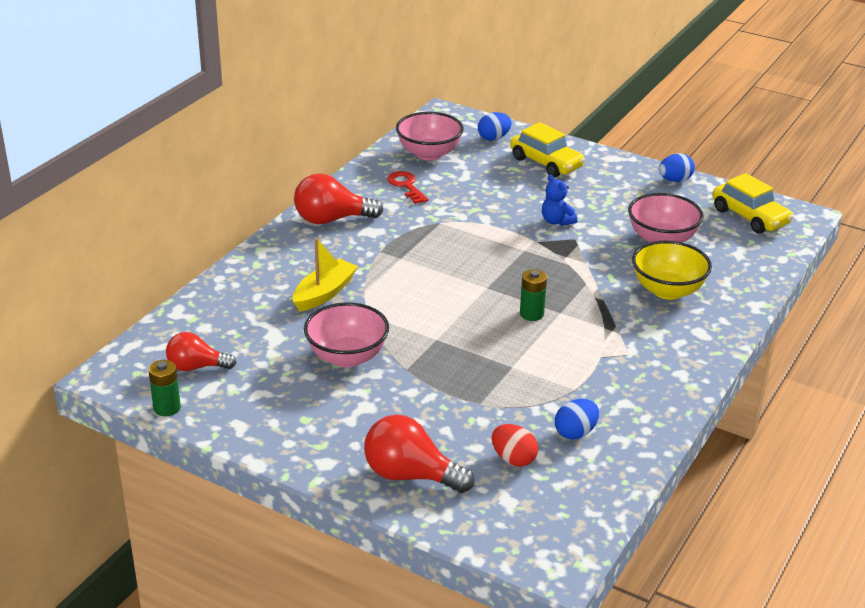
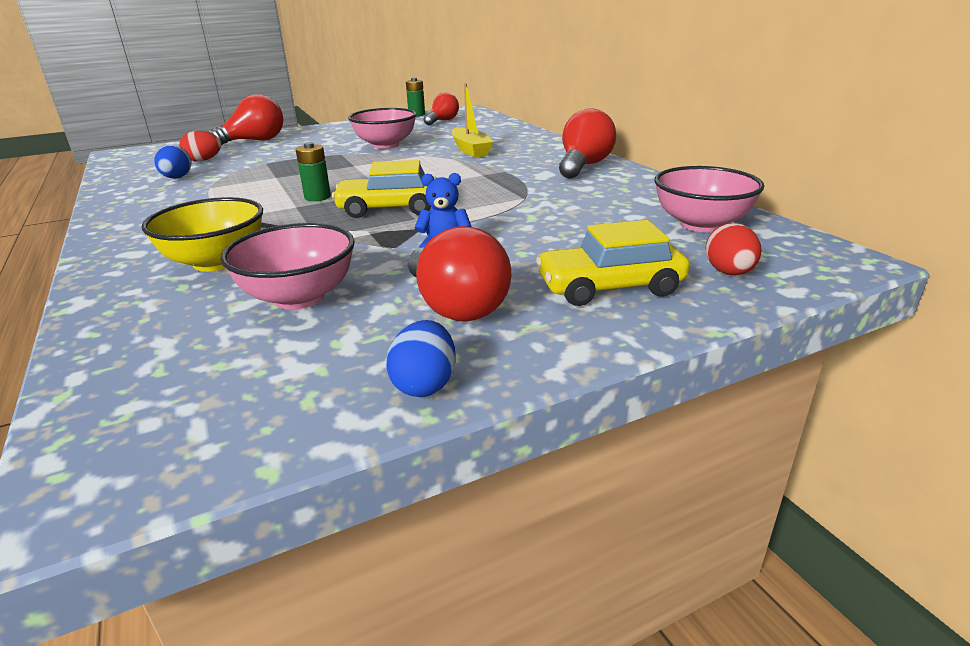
camera: 125 degrees right, 5 degrees down
red key [387,171,429,204] -> none
blue egg [478,112,512,141] -> red egg [705,223,762,275]
yellow car [712,173,793,234] -> yellow car moved to [332,160,437,218]
none -> red light bulb [408,226,511,322]

